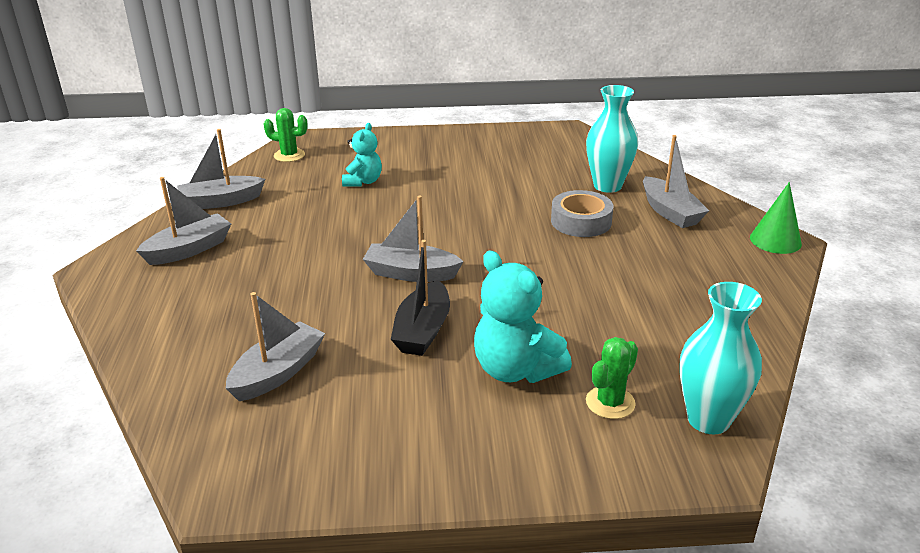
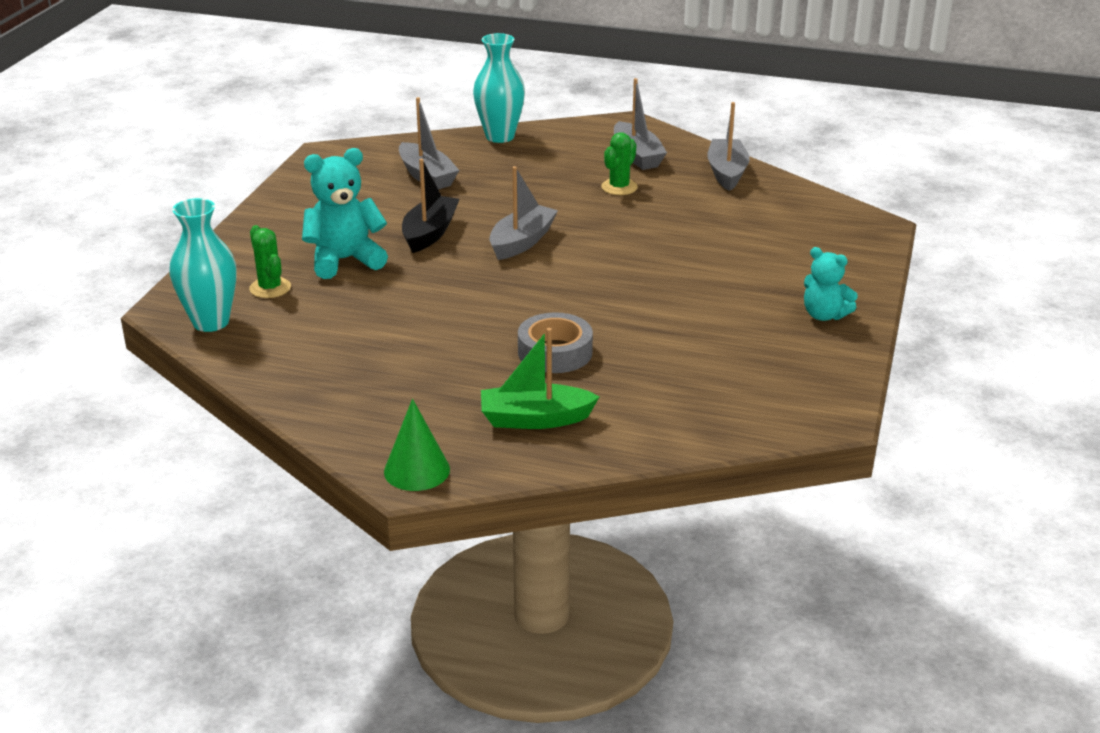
camera: 110 degrees right, 0 degrees up
green cactus [264,108,308,162] -> green cactus moved to [601,132,638,195]
turquoise teddy bear [342,123,382,187] -> turquoise teddy bear moved to [804,247,858,321]
black boat [391,240,450,356] -> black boat turned 75 degrees clockwise [402,159,459,253]
turquoise vase [586,85,638,193] -> turquoise vase moved to [473,33,525,143]
grey boat [643,135,709,228] -> green boat [481,328,600,429]

